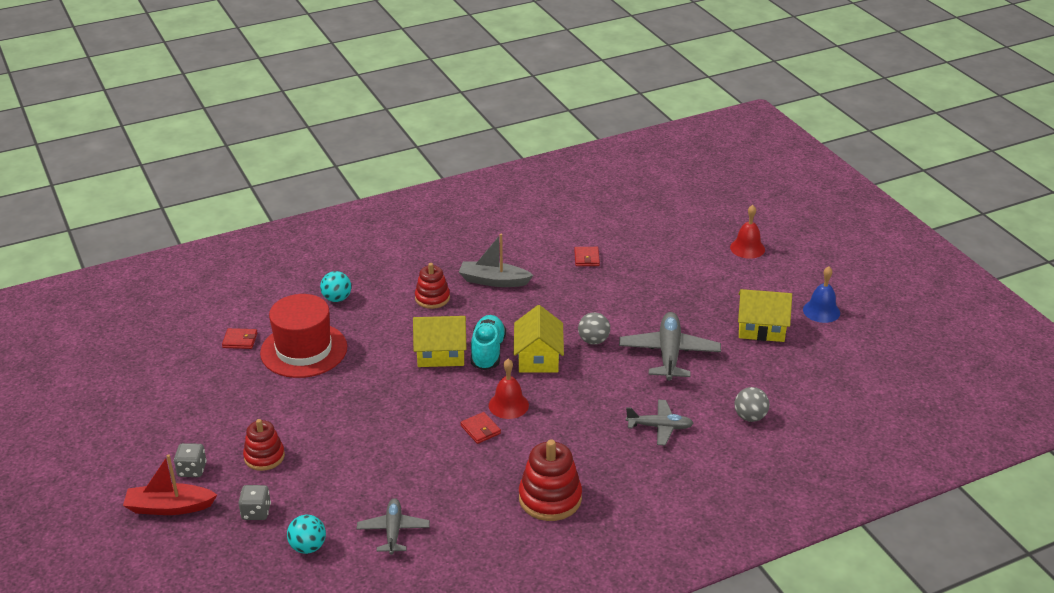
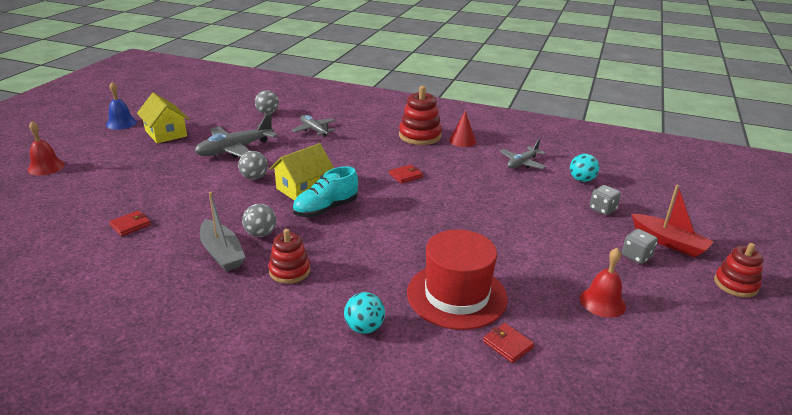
camera: 135 degrees left, 5 degrees down
red stacking toy [243,419,285,471] -> red stacking toy moved to [714,243,763,298]
yellow house [413,316,467,367] -> none
red wallet [460,412,501,444] -> red wallet turned 45 degrees clockwise [389,164,423,184]
red bell [489,359,529,419] -> red bell moved to [580,248,626,318]
none -> grey ball [242,204,277,237]
none -> red cone [449,111,476,147]

